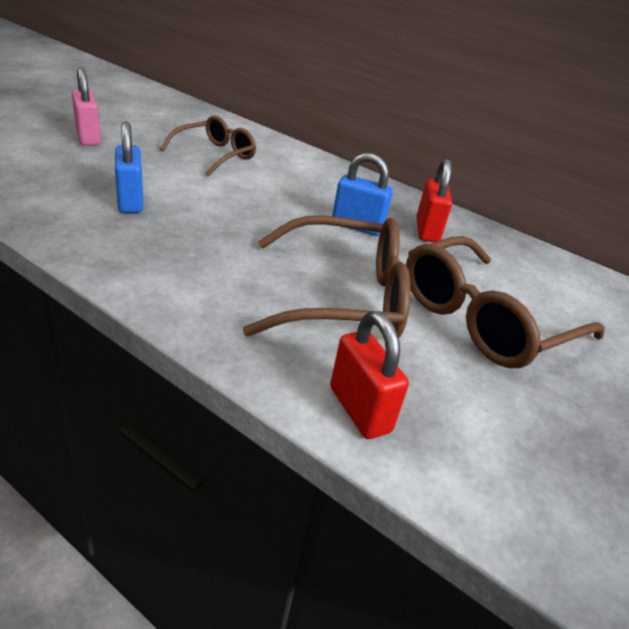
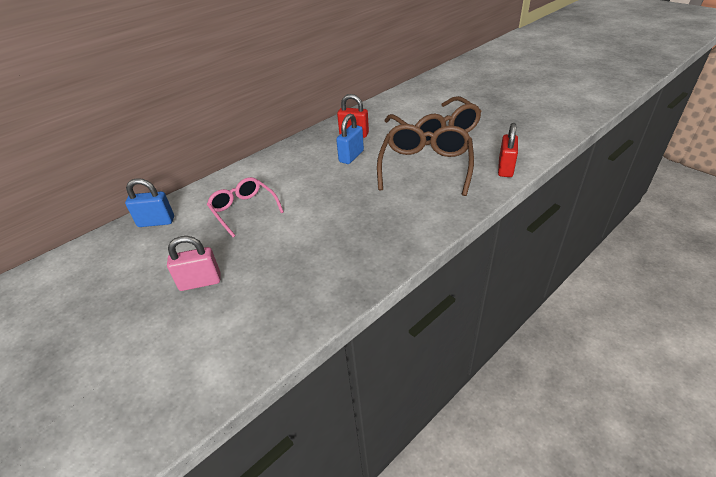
camera: 70 degrees left, 5 degrees up
blue padlock [115,121,144,213] -> blue padlock moved to [125,178,174,227]
brown glasses [160,115,256,176] -> pink glasses [207,177,284,238]
red padlock [330,311,409,439] -> red padlock turned 60 degrees counterclockwise [498,123,518,177]

